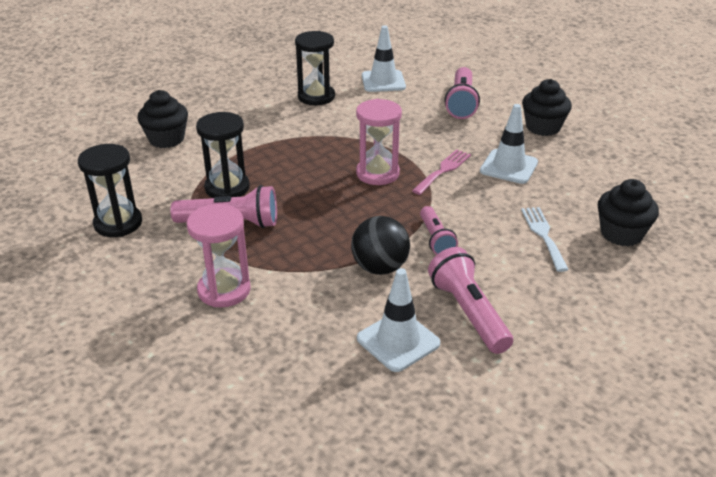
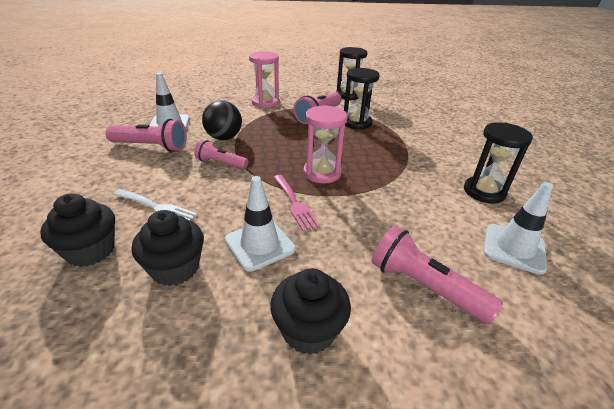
camera: 120 degrees right, 0 degrees up
black cupcake [137,90,188,148] -> black cupcake moved to [132,210,204,286]

